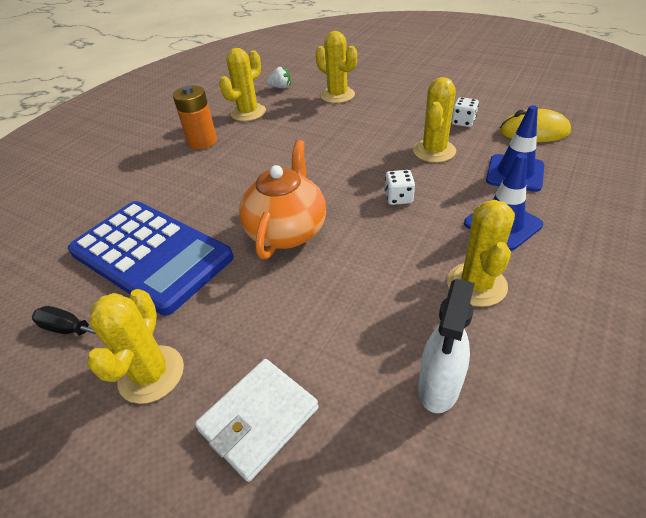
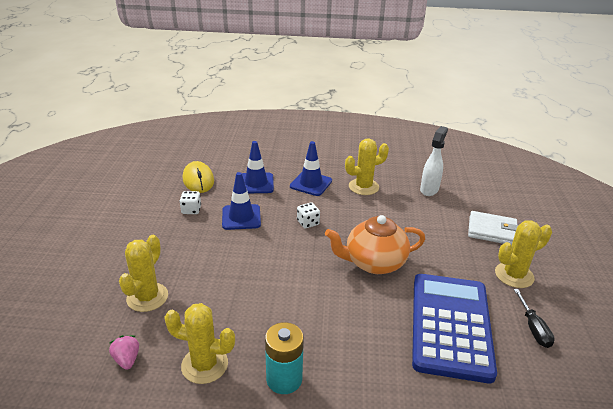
camera: 120 degrees left, 10 degrees down
orange battery [173,86,217,149] -> turquoise battery [265,322,304,394]
white strawberry [267,67,291,88] -> pink strawberry [109,335,139,370]
yellow cactus [413,77,456,163] -> blue traffic cone [222,172,261,230]
white spray bottle [418,279,475,413] -> white spray bottle turned 60 degrees counterclockwise [420,126,448,196]

